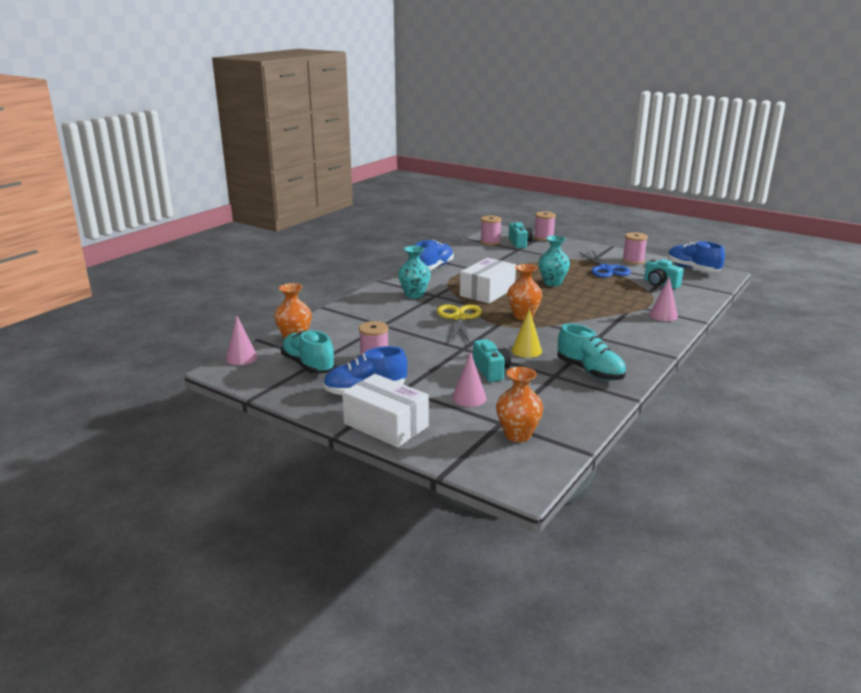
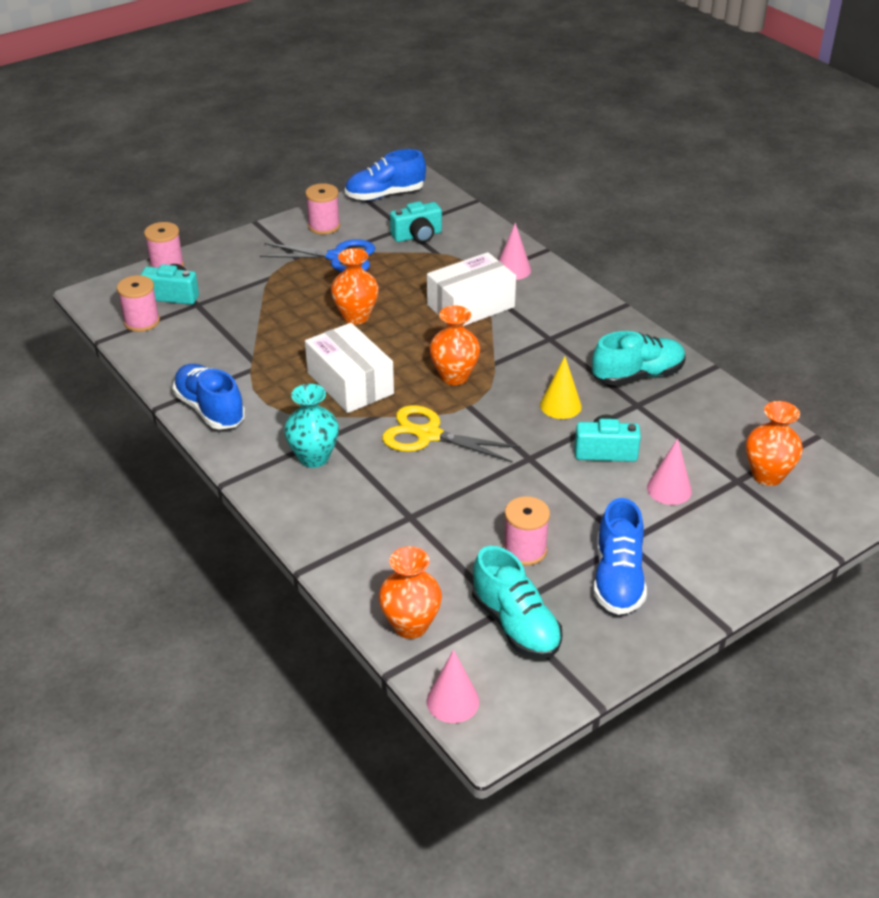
camera: 70 degrees left, 15 degrees up
turquoise shoe [281,330,335,374] -> turquoise shoe turned 105 degrees counterclockwise [472,546,563,659]
white box [342,374,429,448] -> white box moved to [427,252,516,326]
turquoise vase [538,235,570,286] -> orange vase [331,248,379,324]

